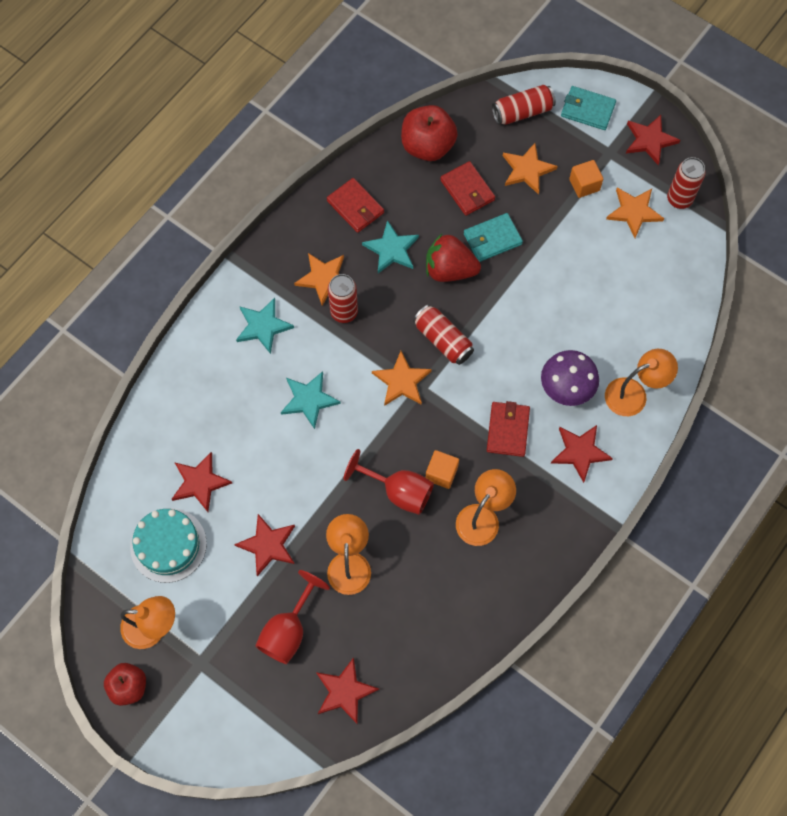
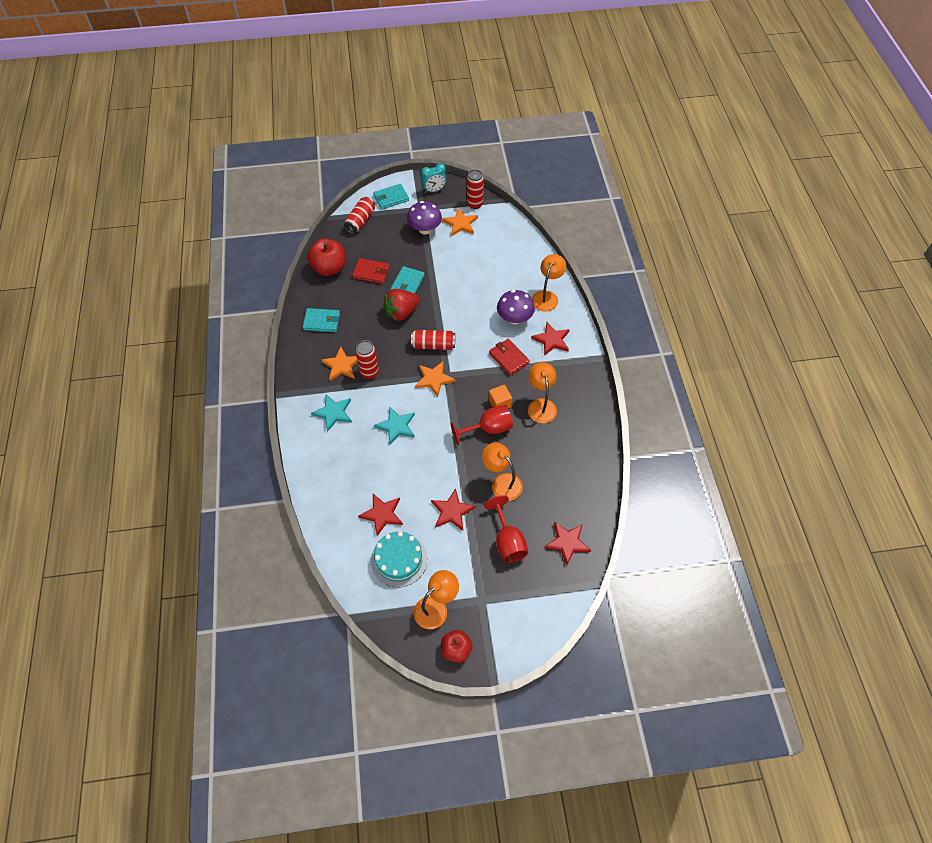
camera: 45 degrees left, 10 degrees down
red wallet [327,178,384,233] -> turquoise wallet [303,308,340,332]
turquoise star [362,220,419,273] -> none
orange star [503,143,558,195] -> none
orange cube [569,160,603,198] -> purple mushroom [407,201,442,235]
red star [626,115,680,165] -> turquoise clock [421,163,447,193]

